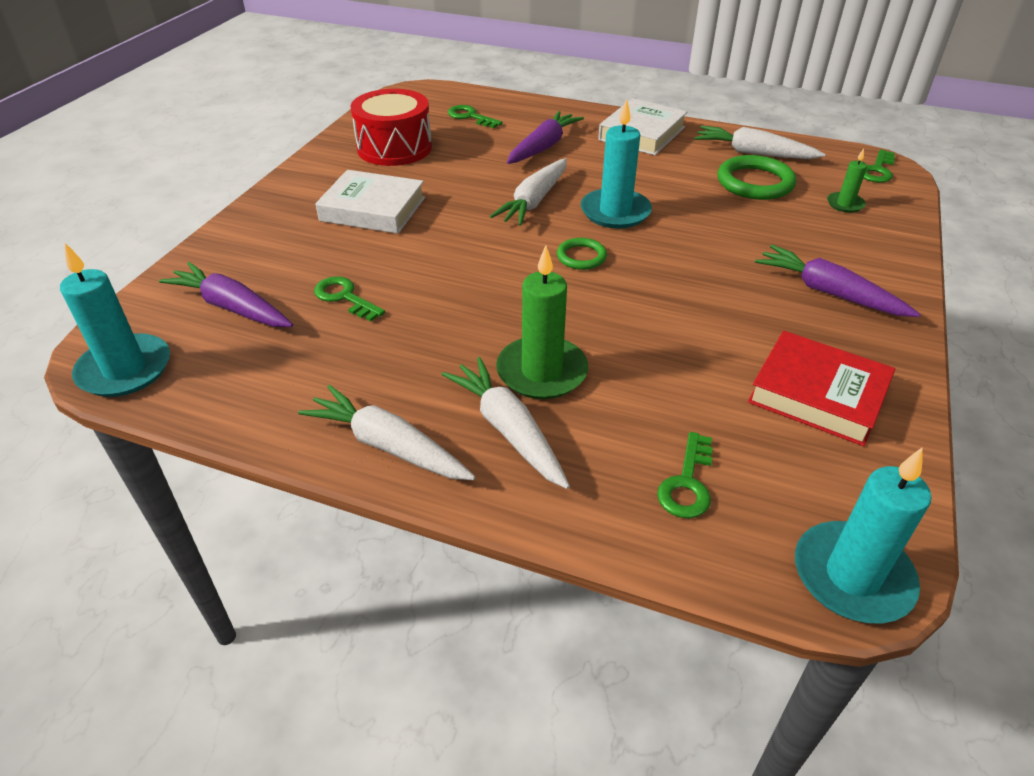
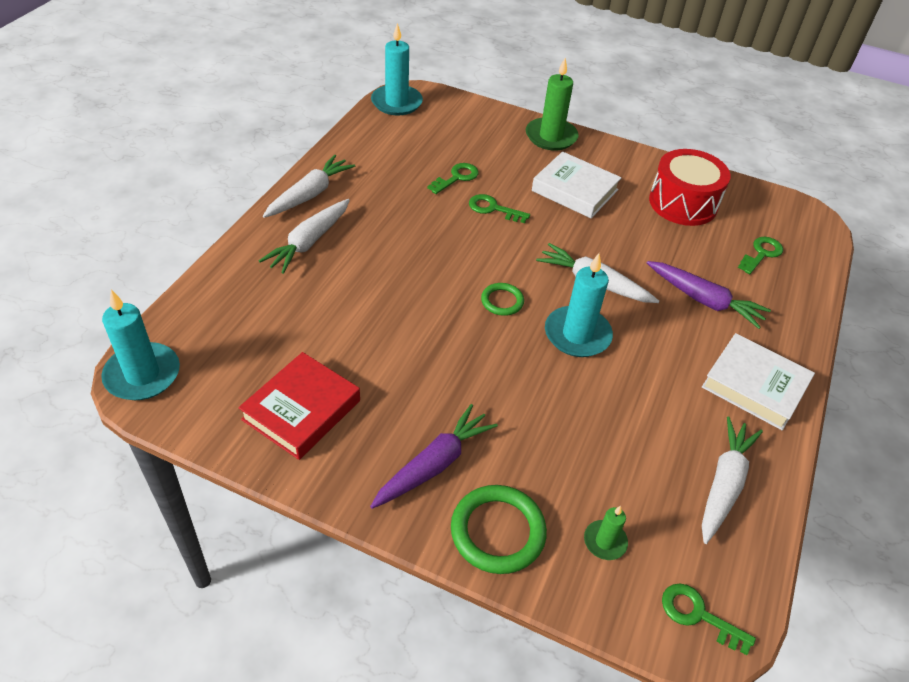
camera: 90 degrees right, 5 degrees up
purple carrot [159,262,293,327] -> none
white book [315,170,425,234] -> white book turned 75 degrees counterclockwise [532,151,622,218]
white carrot [442,357,570,489] -> white carrot turned 150 degrees clockwise [259,199,350,274]
green candle [496,245,588,399] -> green candle moved to [526,58,579,150]
green key [657,432,713,518] -> green key moved to [469,194,530,223]
green ring [717,155,796,200] -> green ring moved to [451,485,547,574]

